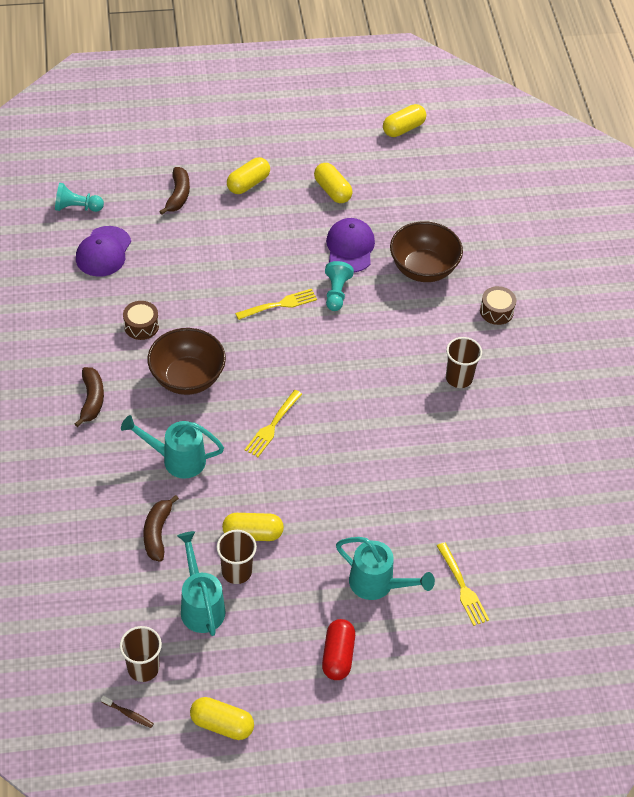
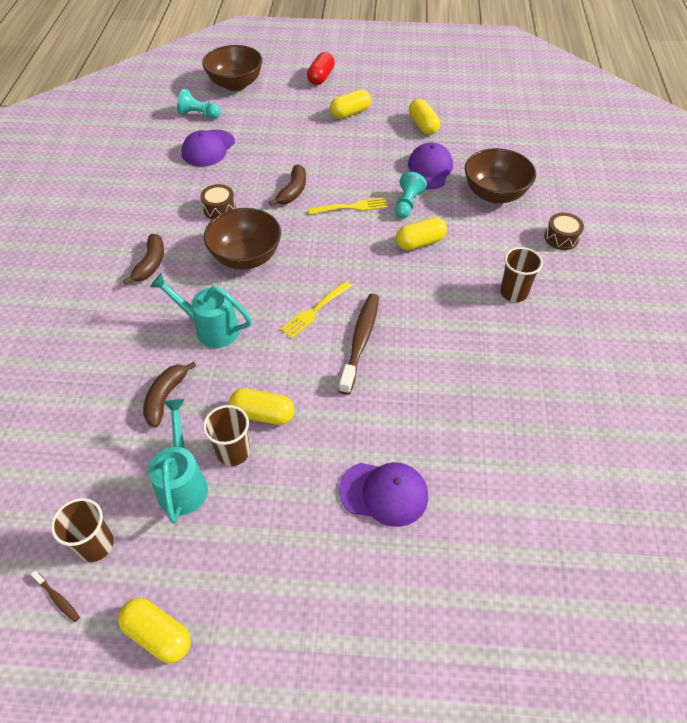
camera: 15 degrees right, 0 degrees up
brown banana [159,167,190,215] -> brown banana moved to [269,164,306,206]
red capsule [322,619,355,680] -> red capsule moved to [307,52,335,85]
turquoise watering can [336,537,435,600] -> purple cap [339,462,428,527]
yellow capsule [383,104,426,137] -> yellow capsule moved to [396,217,447,250]
yellow fork [437,542,489,626] -> none
none -> brown bowl [202,45,263,91]
none -> brown toothbrush [339,294,379,395]

